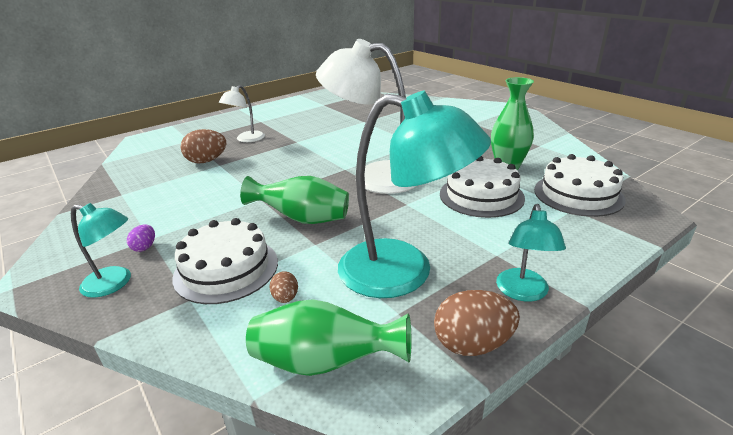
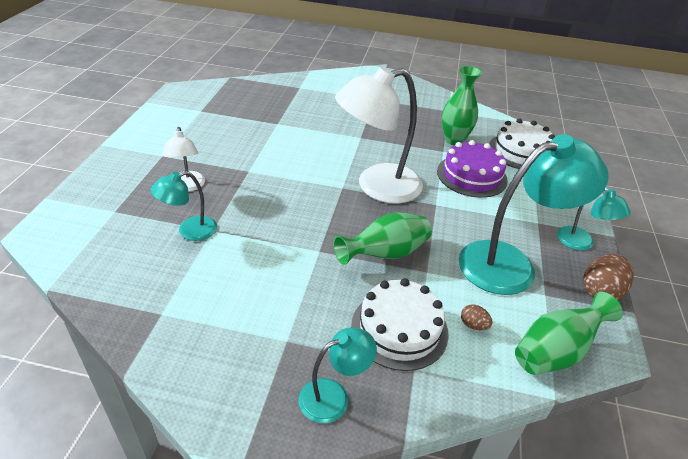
camera: 45 degrees left, 10 degrees up
purple egg [127,225,155,252] -> none
brown egg [181,129,227,163] -> turquoise lamp [150,171,217,241]
white cake [440,156,525,218] -> purple cake [437,140,508,198]

